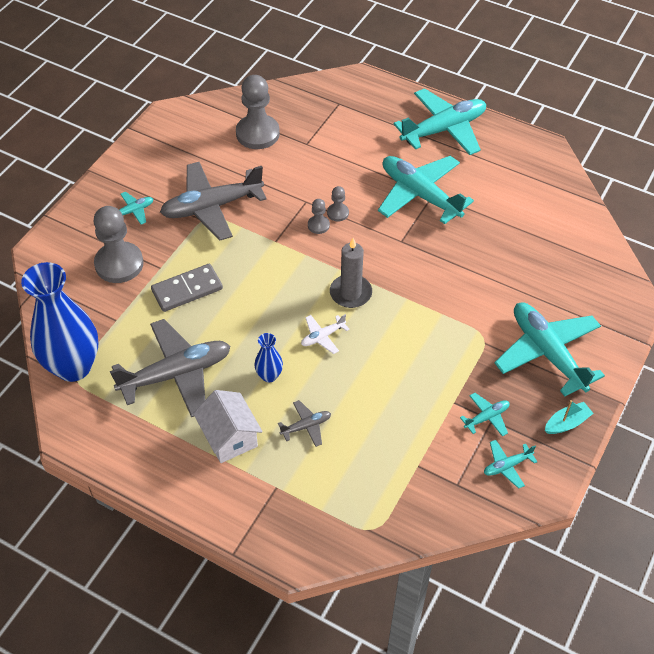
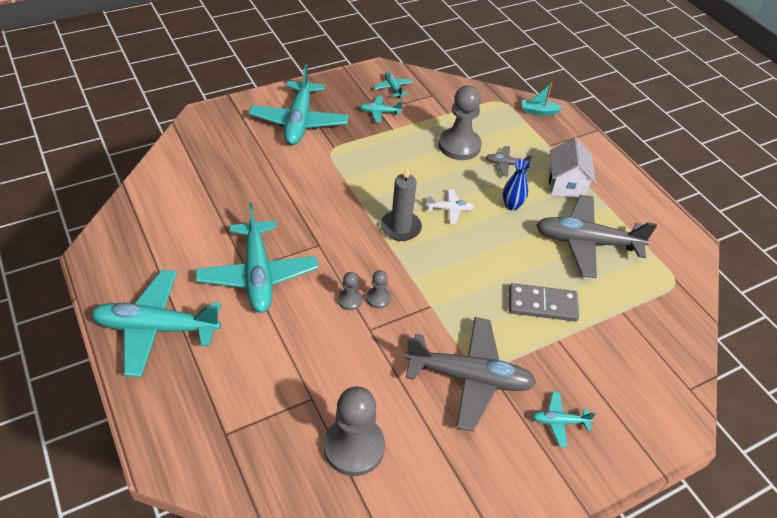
camera: 150 degrees left, 5 degrees down
blue vase [21,262,98,382] -> none
grey pawn [94,206,144,283] -> grey pawn moved to [438,85,482,160]
turquoise plane [484,440,537,489] -> turquoise plane turned 120 degrees counterclockwise [373,72,413,98]
turquoise boat [545,400,594,434] -> turquoise boat moved to [522,82,563,116]

